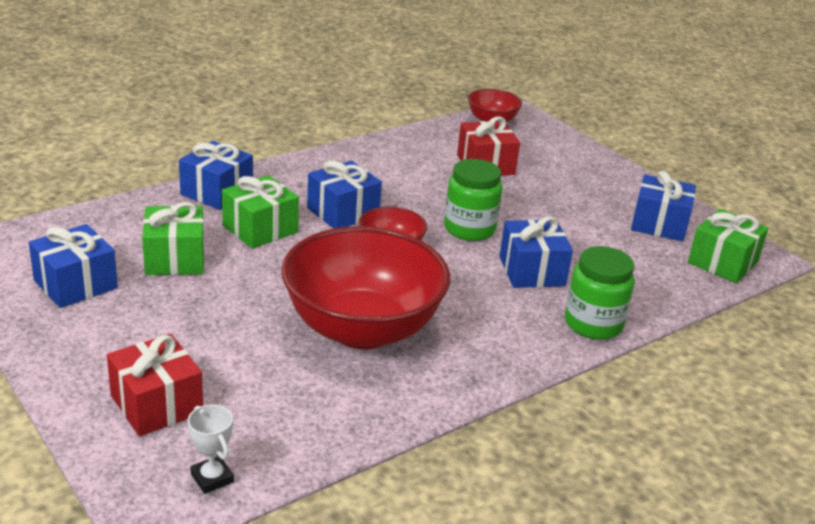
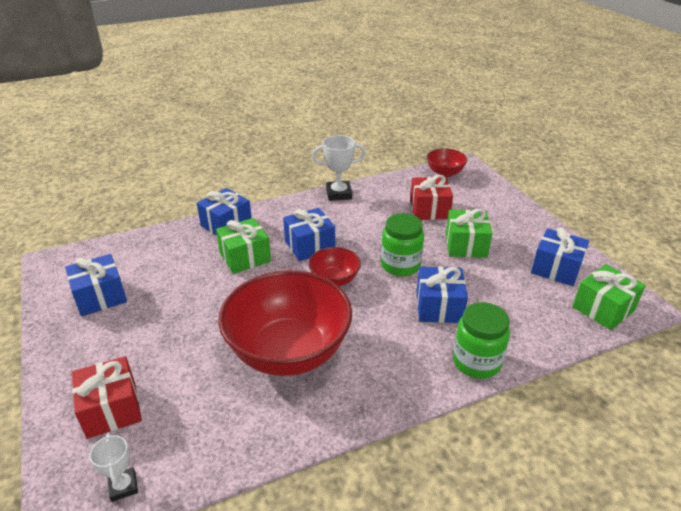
camera: 15 degrees right, 5 degrees up
green gift [142,202,205,275] -> green gift moved to [446,209,492,258]
none -> white trophy [312,135,366,201]

